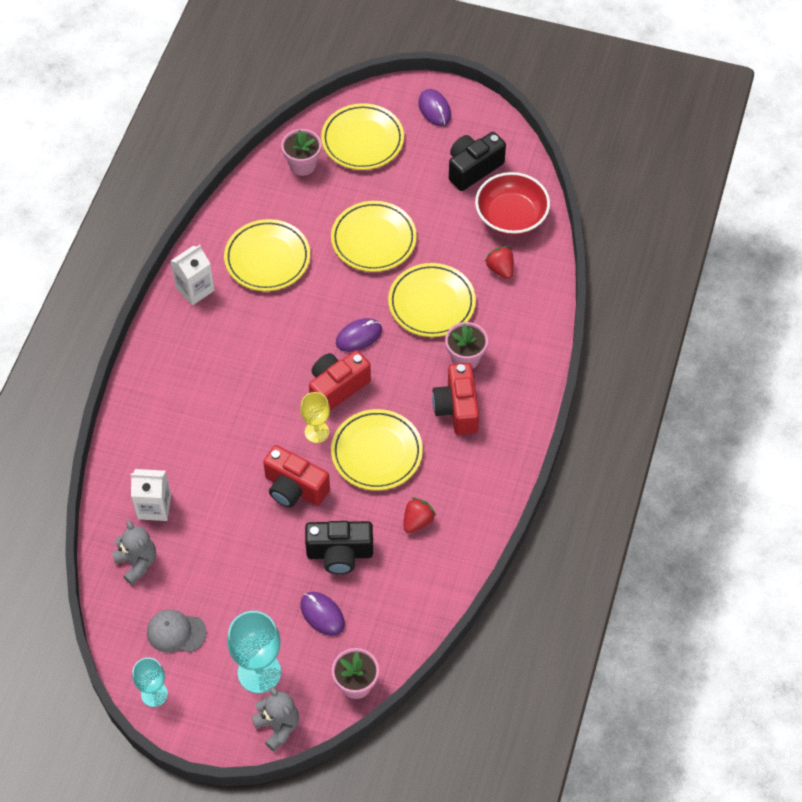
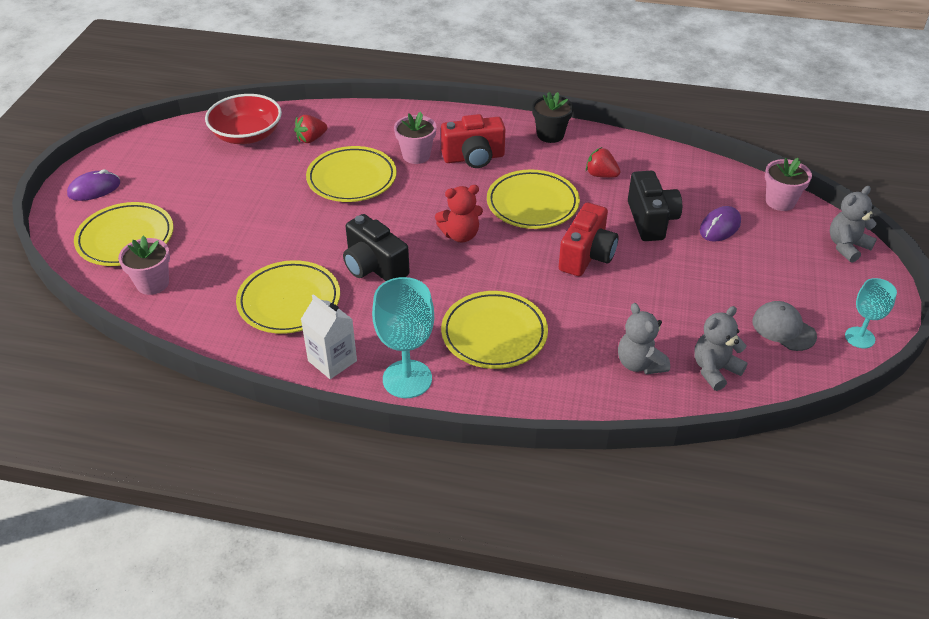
camera: 95 degrees left, 15 degrees down
white carton [131,469,171,521] -> grey teddy bear [618,303,670,375]
grey cap [147,610,207,653] -> grey cap turned 135 degrees clockwise [752,301,817,351]
turquoise goblet [227,611,281,693] -> turquoise goblet moved to [372,277,434,398]
yellow goblet [300,392,330,443] -> none
red camera [309,350,371,411] -> red teddy bear [435,185,483,243]
yellow plate [331,201,417,272] -> yellow plate moved to [441,291,548,369]
purple mouse [336,318,382,352] -> none
black camera [449,132,506,191] -> black camera moved to [343,214,410,281]
none -> black flower pot [532,92,574,143]

